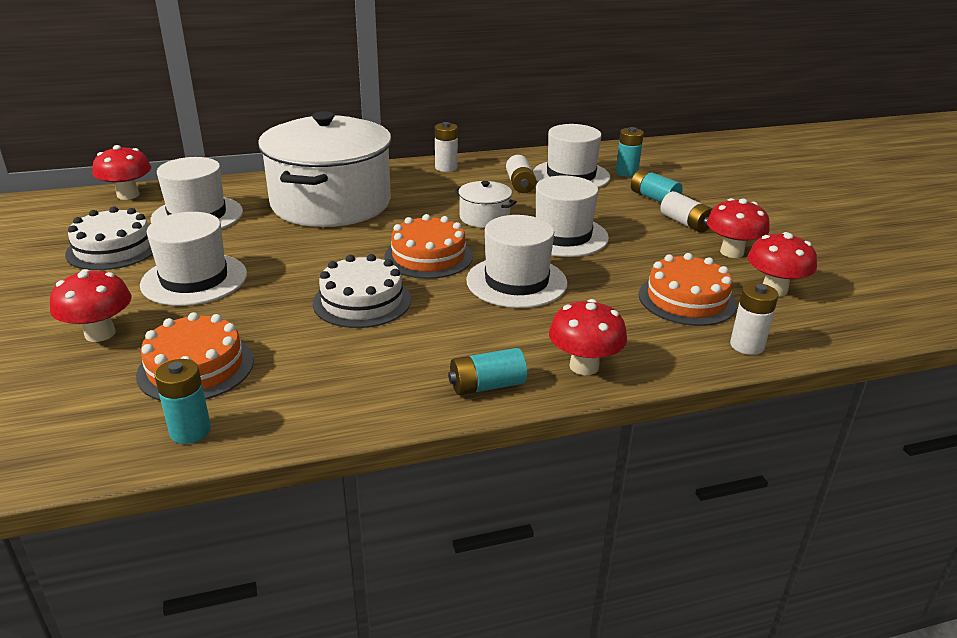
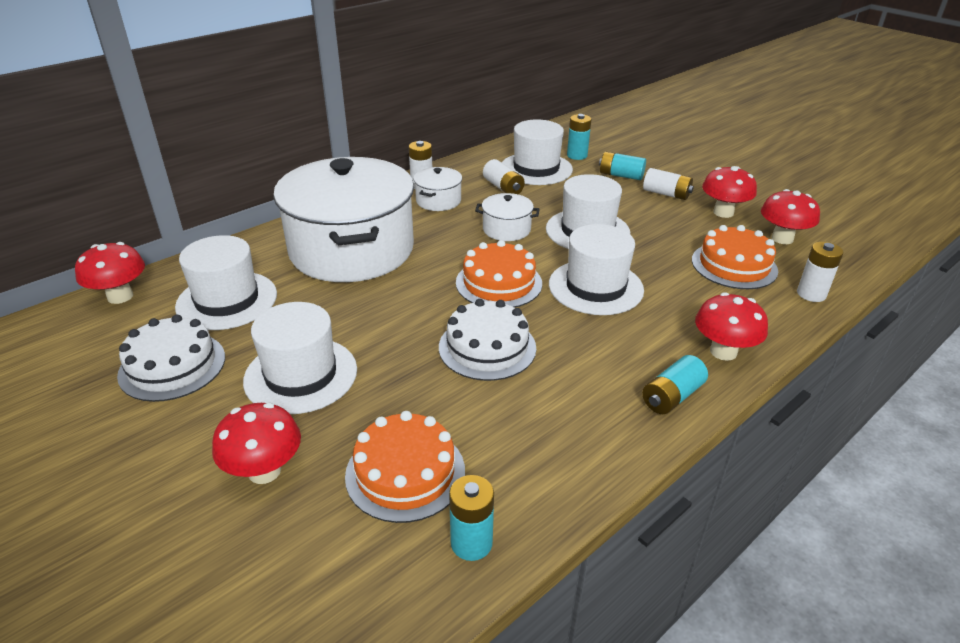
camera: 25 degrees left, 5 degrees up
none -> white pot [414,167,462,211]

